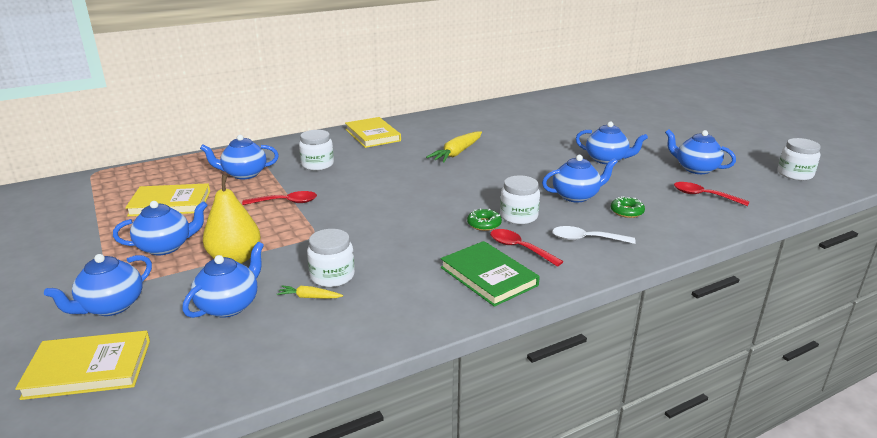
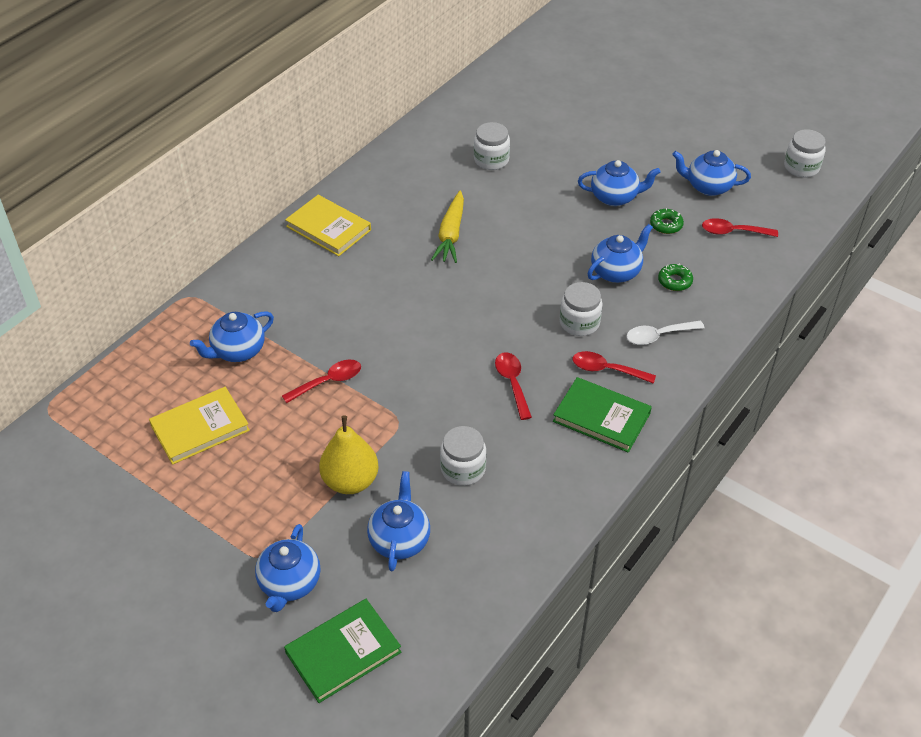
camera: 25 degrees left, 20 degrees up
yellow book [15,330,150,400] -> green book [284,599,401,703]
blue teapot [113,201,208,255] -> none
yellow carrot [277,286,343,299] -> none
white jar [299,130,334,170] -> white jar moved to [474,122,510,170]
green donut [467,208,502,231] -> green donut moved to [650,208,684,234]
none -> red spoon [495,352,532,420]

